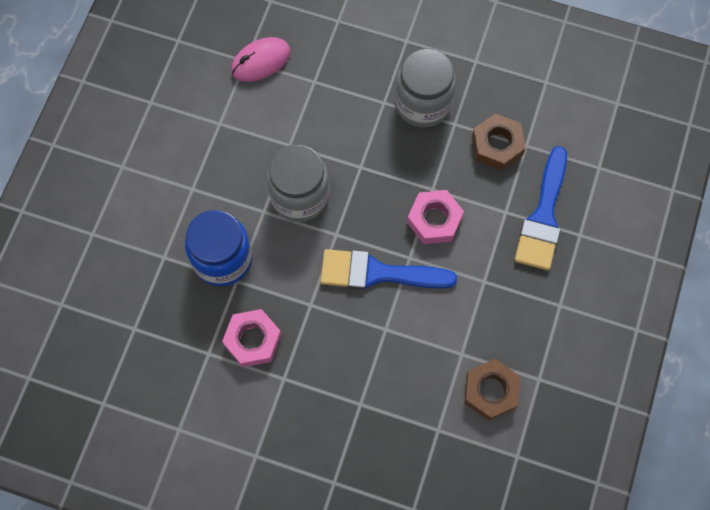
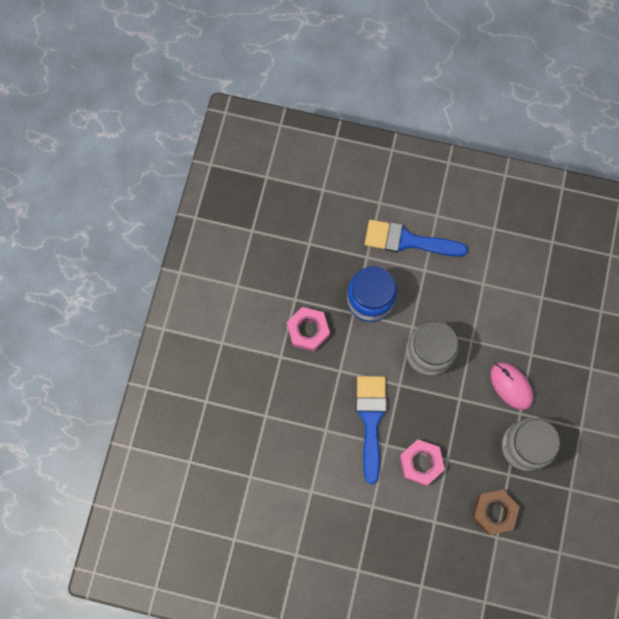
camera: 85 degrees right, 5 degrees up
pink mouse [231,37,290,82] -> pink mouse moved to [490,363,533,410]
brown nut [464,359,520,421] -> none
blue brush [515,146,567,270] -> blue brush moved to [365,220,468,257]

